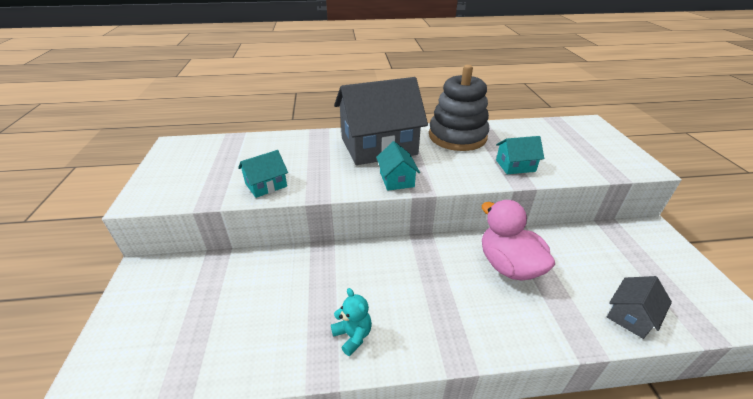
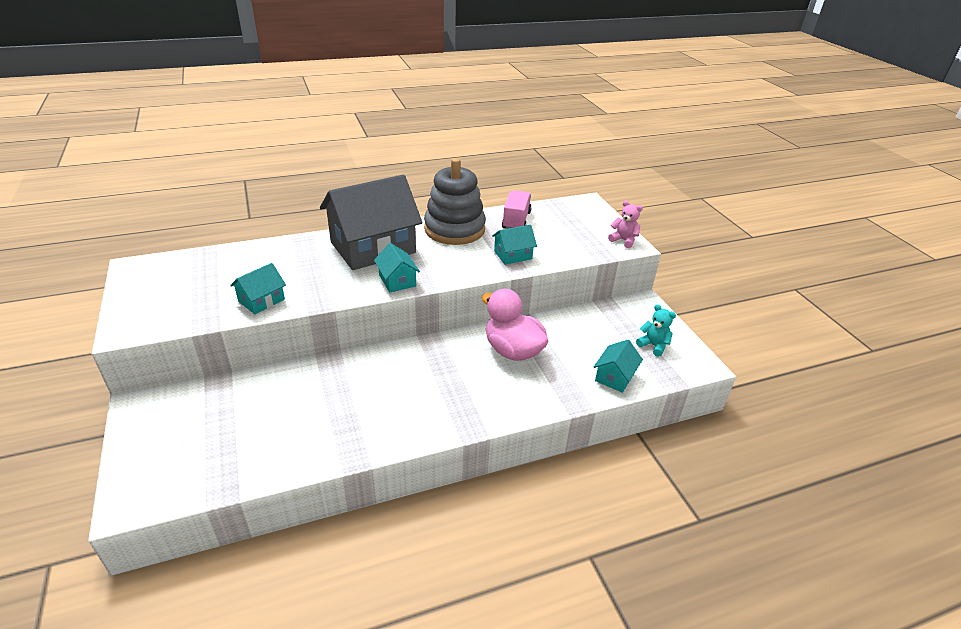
camera: 15 degrees left, 0 degrees up
turquoise teddy bear [331,288,372,356] -> turquoise teddy bear moved to [636,304,676,357]
grey house [607,276,672,339] -> turquoise house [594,340,643,393]
none -> pink truck [502,191,532,229]
none -> pink teddy bear [608,201,643,248]

